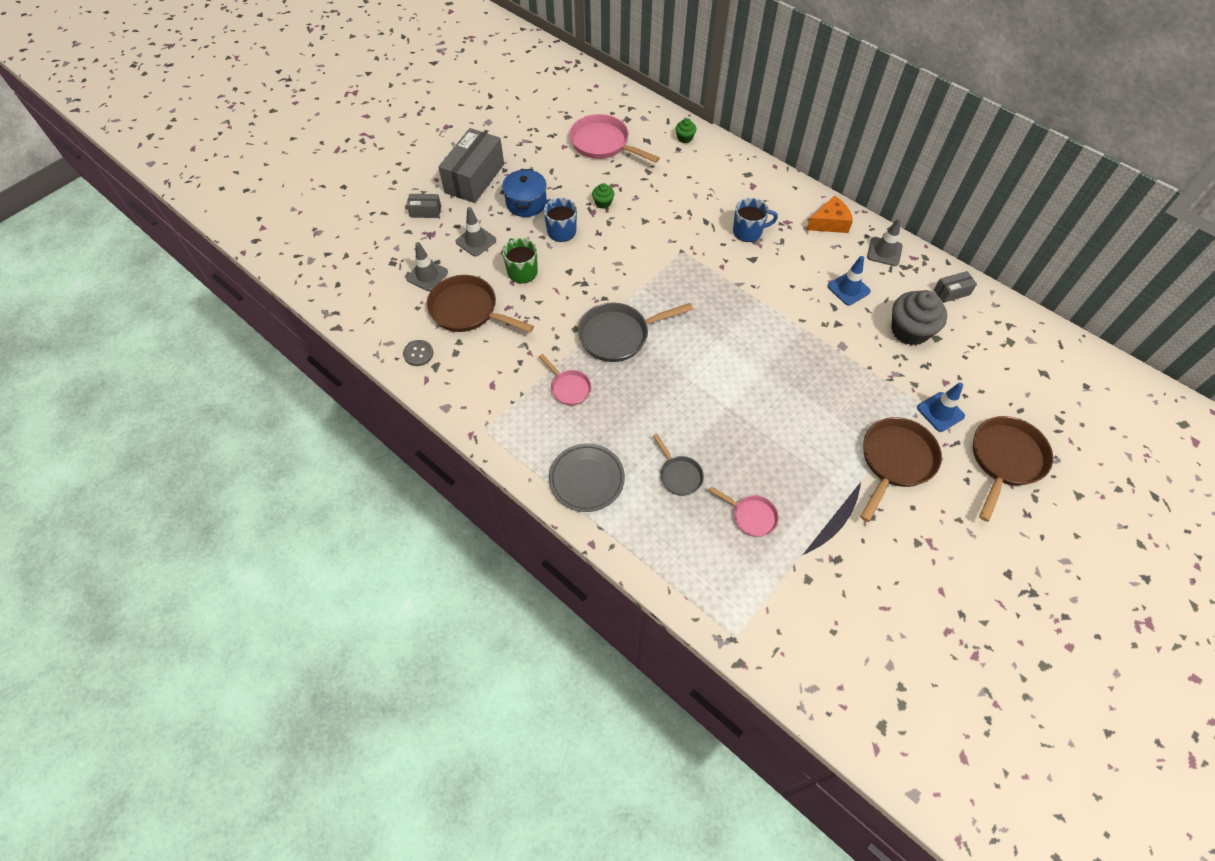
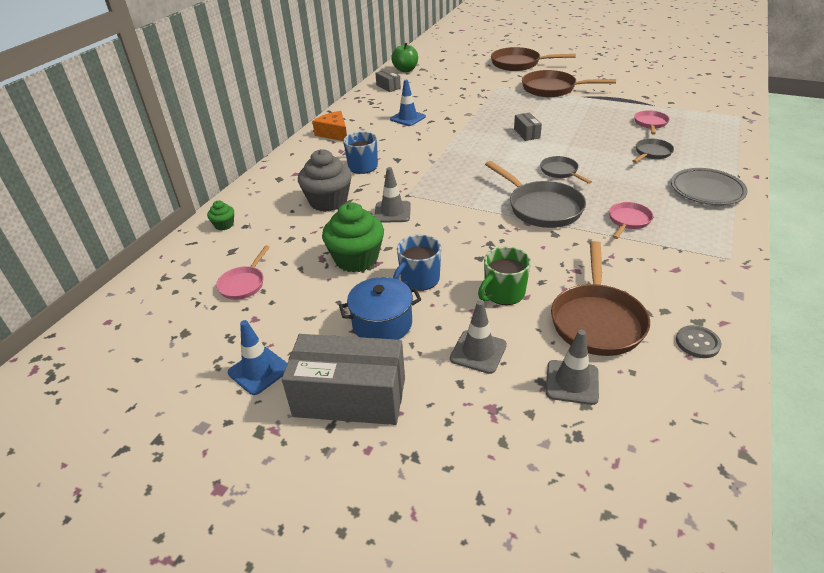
camera: 105 degrees left, 20 degrees down
grey box [407,194,441,218] -> grey box moved to [514,113,542,141]
pink pan [570,114,660,163] -> pink pan [216,245,270,300], size x0.55
green cupcake [592,183,614,209] -> green cupcake [322,202,384,273], size x2.09
grey traffic cone [867,218,903,266] -> grey traffic cone moved to [374,167,411,223]
grey cupcake [891,290,947,346] -> grey cupcake moved to [298,149,352,212]
blue traffic cone [917,382,965,432] -> blue traffic cone moved to [228,320,287,395]
none -> green apple [391,43,418,72]
none -> grey pan [540,156,592,184]

